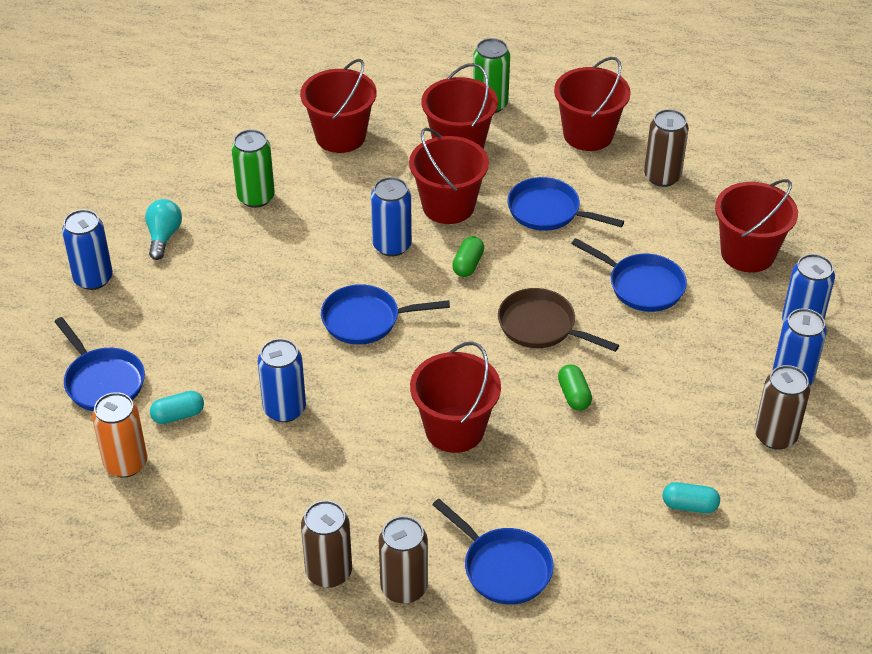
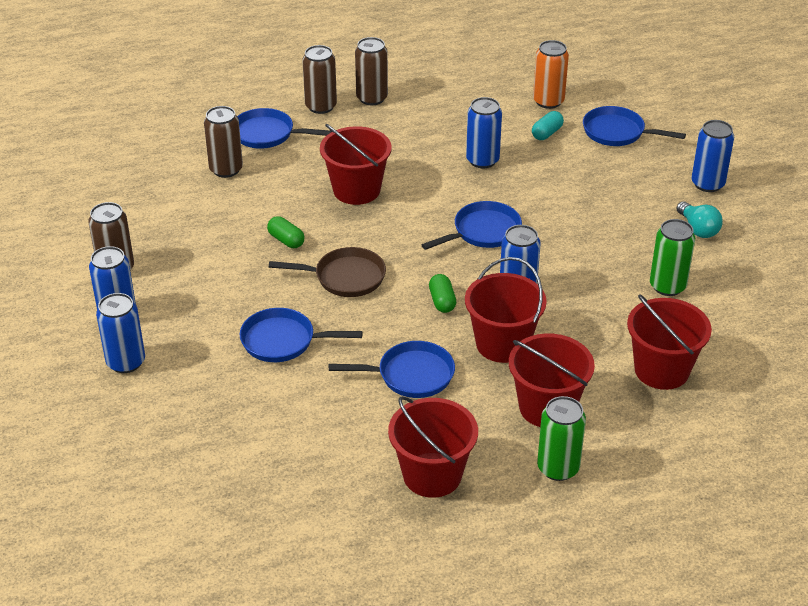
camera: 150 degrees right, 5 degrees down
brown can [644,109,689,187] -> brown can moved to [204,106,243,178]
turquoise capsule [663,482,720,513] -> none
red bucket [715,179,798,273] -> none

